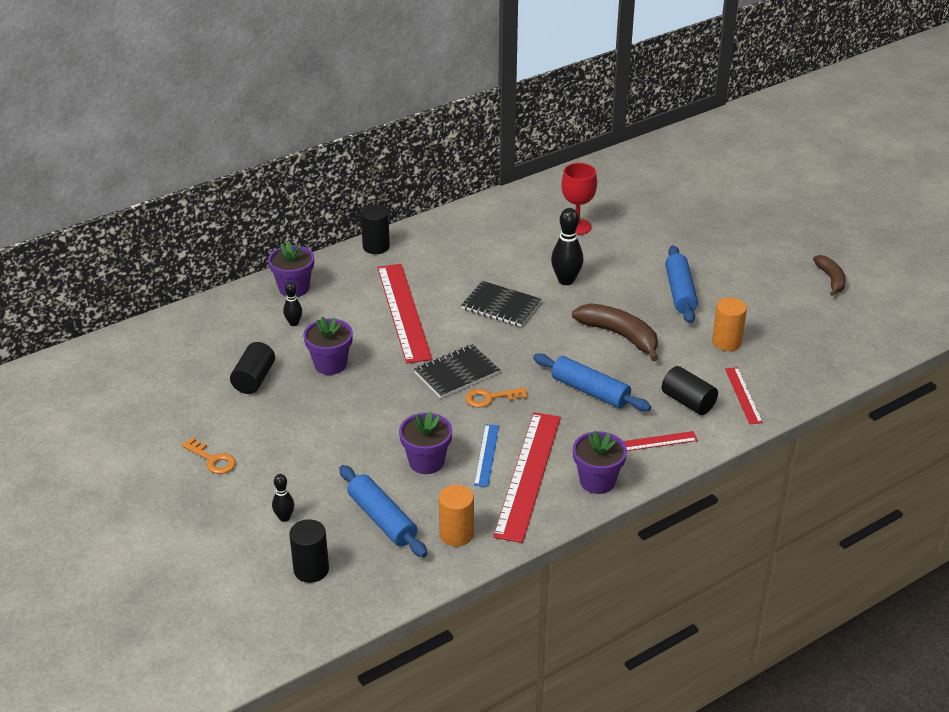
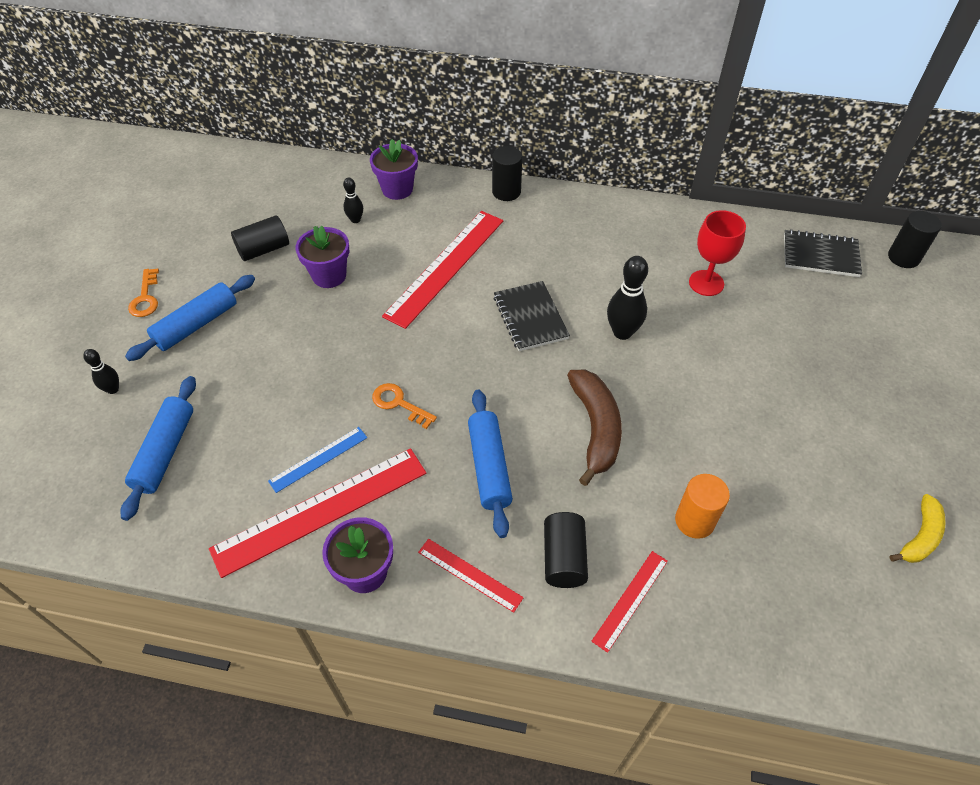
camera: 45 degrees right, 15 degrees up
black cylinder [289,519,329,583] -> black cylinder moved to [888,211,942,268]
purple flower pot [399,412,452,474] -> none
black notebook [414,344,500,398] -> black notebook moved to [784,229,862,277]
orange cylinder [439,485,474,546] -> none
blue rolling pin [665,245,698,324] -> blue rolling pin moved to [125,275,255,361]
brown banana [813,255,846,296] -> yellow banana [890,494,946,563]

